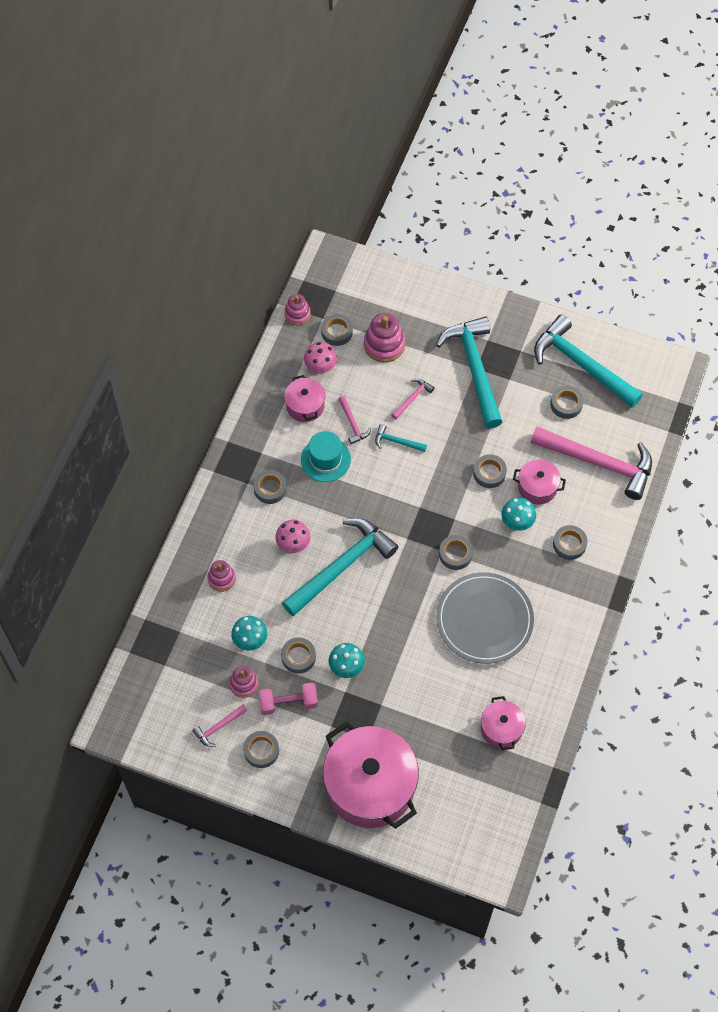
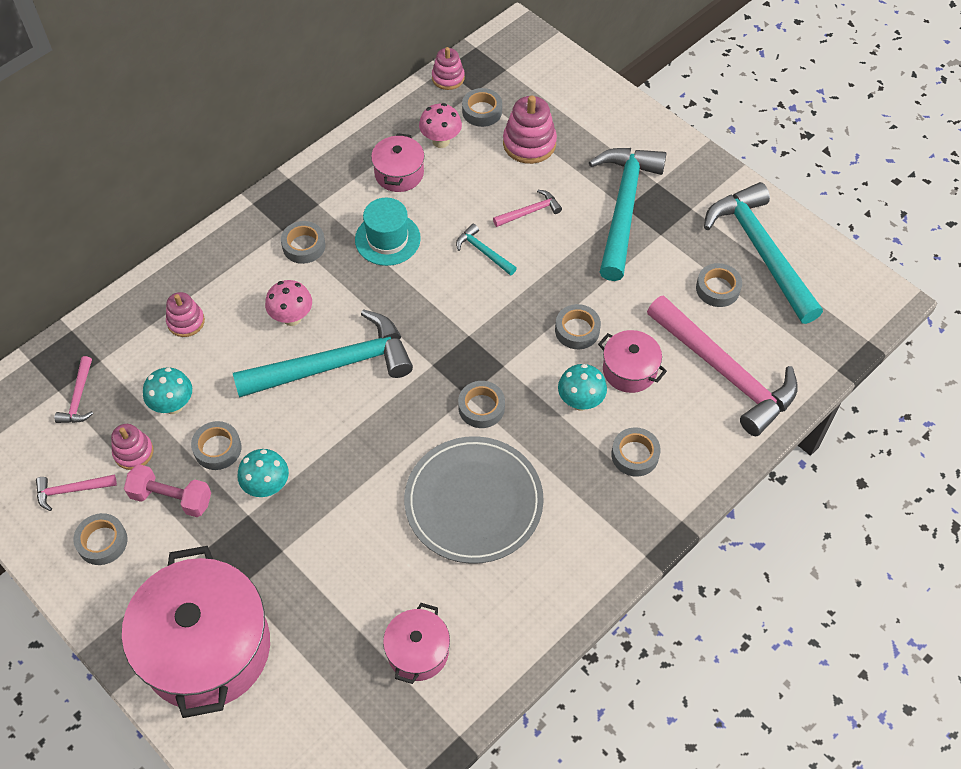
camera: 25 degrees right, 5 degrees down
pink hammer [338,396,371,444] -> pink hammer moved to [55,356,93,423]

